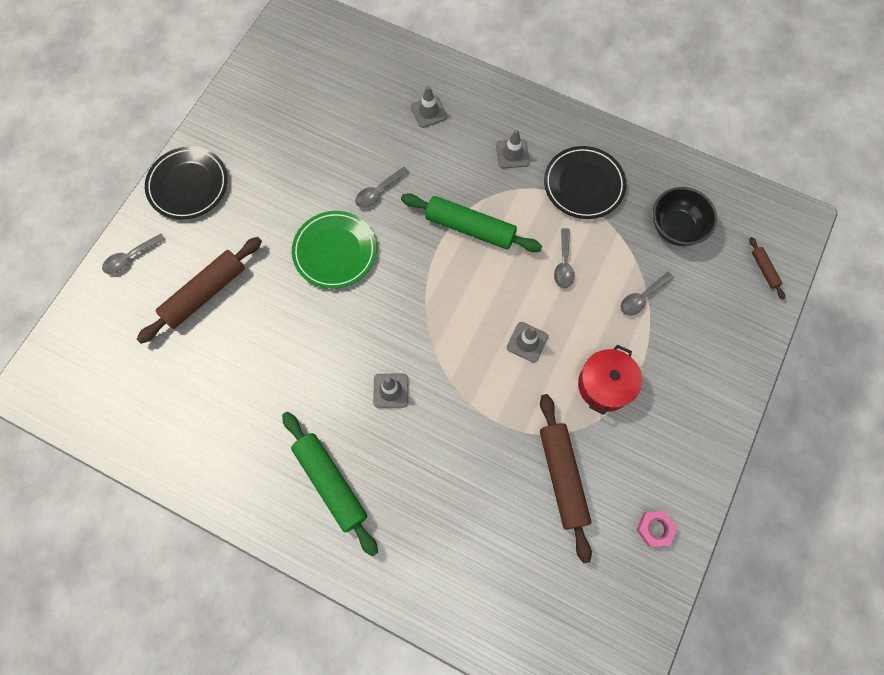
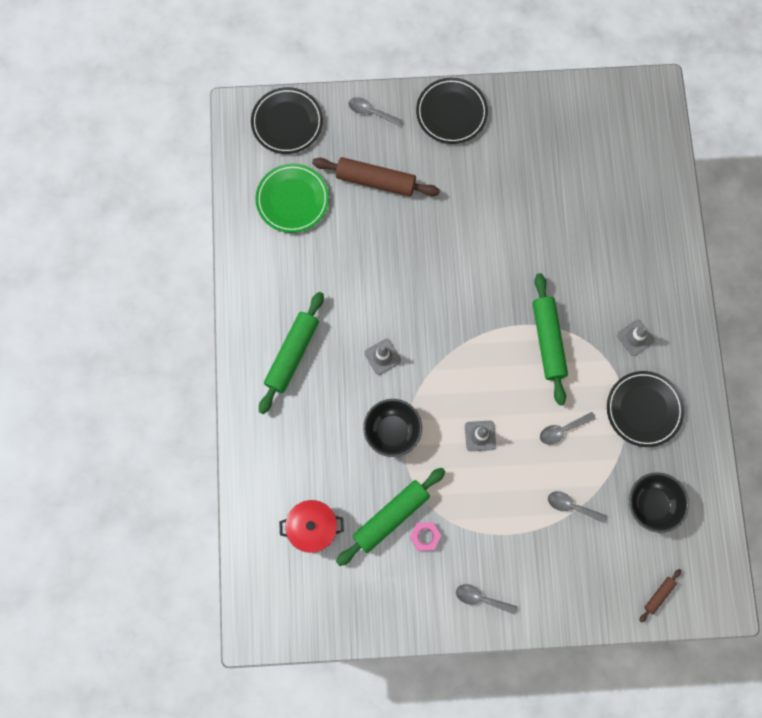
camera: 60 degrees right, 5 degrees up
green plate [292,211,377,289] -> green plate moved to [255,164,329,233]
grey spoon [355,167,409,208] -> grey spoon moved to [456,584,517,615]
grey traffic cone [411,86,447,128] -> none
brown rolling pin [540,394,592,563] -> green rolling pin [336,468,446,566]
red pot [578,345,642,415] -> red pot moved to [279,500,344,553]
pink nut [637,511,678,547] -> pink nut moved to [410,522,441,551]
none -> black plate [251,87,323,154]
none -> black bowl [363,399,422,457]

